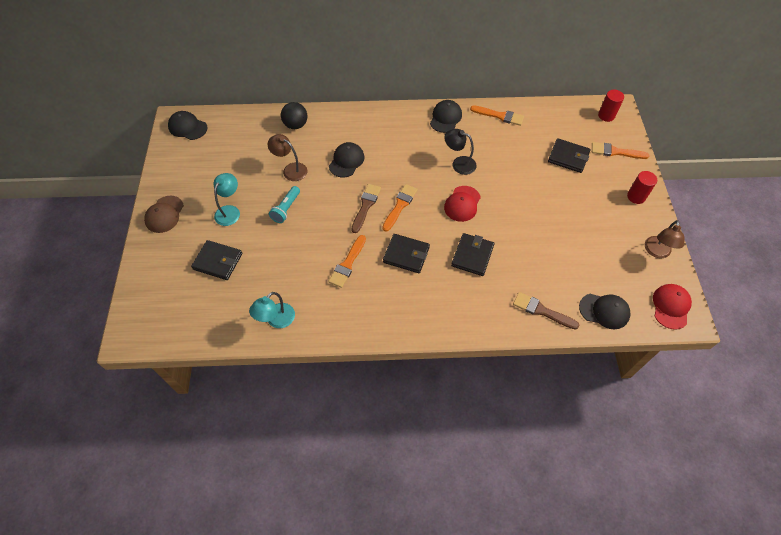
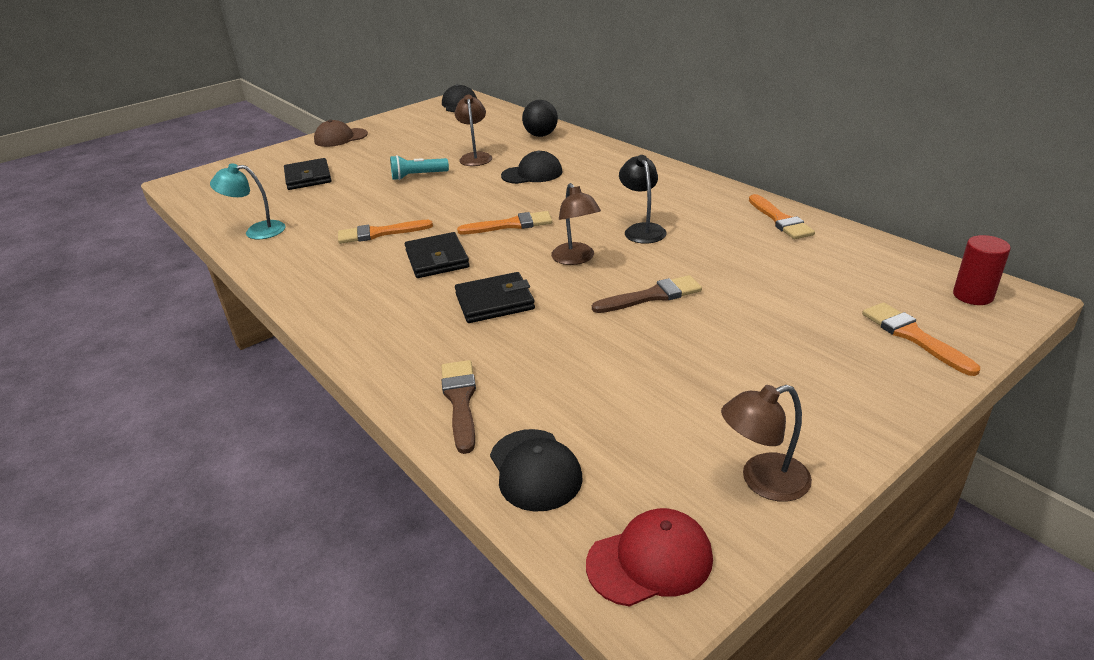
camera: 55 degrees right, 25 degrees down
turquoise lamp [214,173,240,226] -> none
brown brush [351,184,381,233] -> brown brush moved to [592,275,702,313]
black cap [430,100,462,133] -> none
red cap [444,186,481,222] -> brown lamp [551,183,601,265]
black wallet [548,138,590,173] -> none
red cylinder [627,171,657,204] -> none

